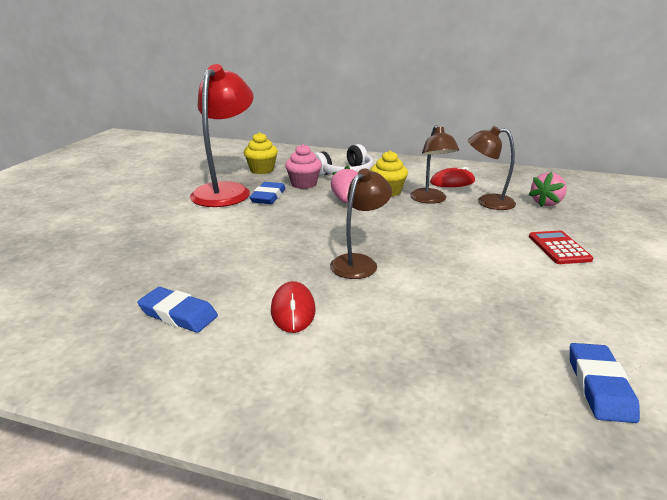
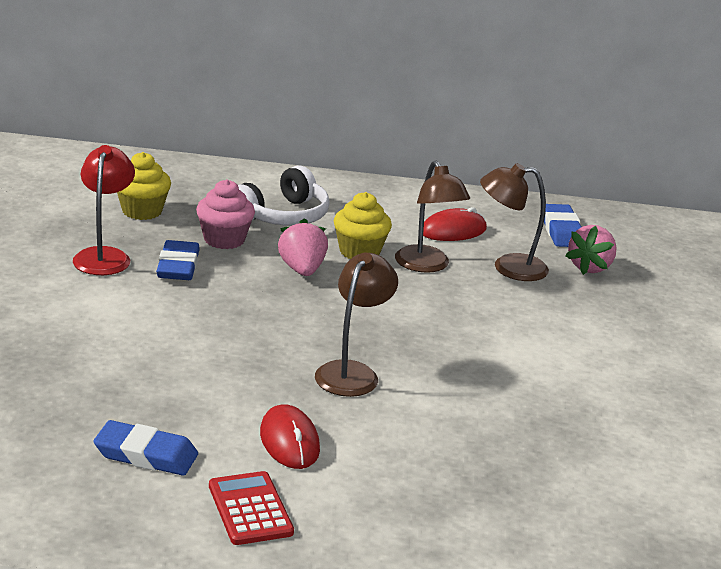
camera: 15 degrees left, 0 degrees up
red lamp [190,64,253,207] -> red lamp [73,145,135,275], size x0.61
red calculator [529,231,593,264] -> red calculator moved to [209,471,294,545]
blue eraser [570,343,640,423] -> blue eraser moved to [544,204,581,247]

